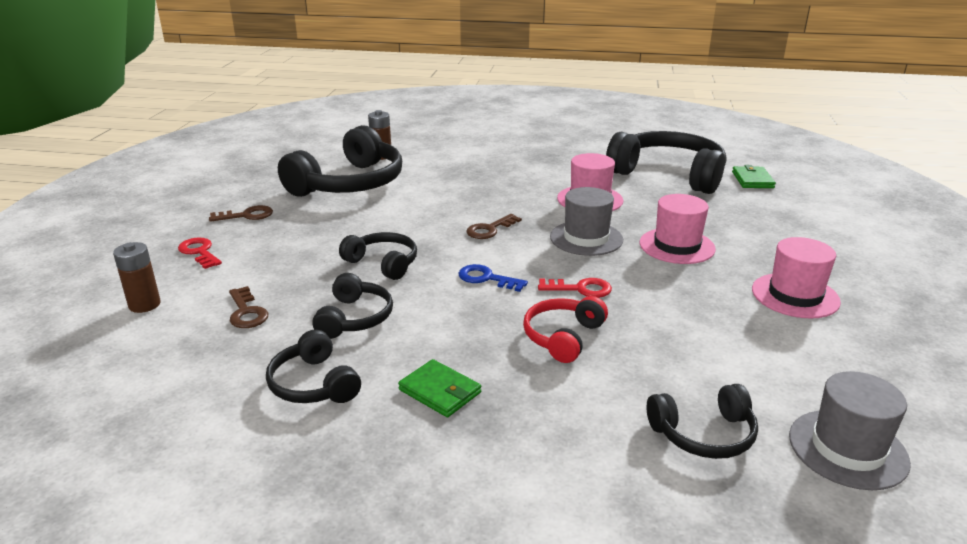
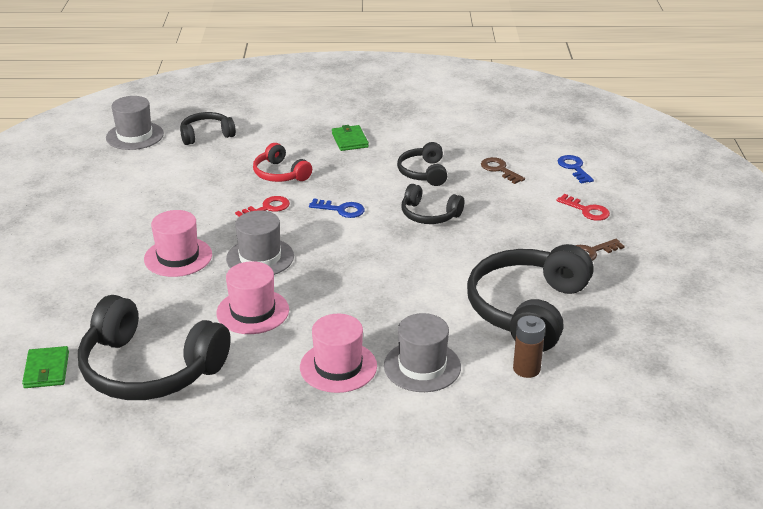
camera: 170 degrees right, 5 degrees up
brown battery [113,242,161,313] -> blue key [558,155,594,184]
black headphones [266,329,361,403] -> none
green wallet [398,359,481,417] -> green wallet turned 45 degrees clockwise [332,125,369,151]
brown key [467,214,522,239] -> none
red headphones [523,296,608,363] -> red headphones turned 120 degrees clockwise [253,143,312,182]
red key [538,278,612,298] -> red key turned 150 degrees clockwise [235,196,290,217]
pink hat [752,237,841,318] -> pink hat moved to [300,314,377,393]
none -> grey hat [384,313,461,392]

